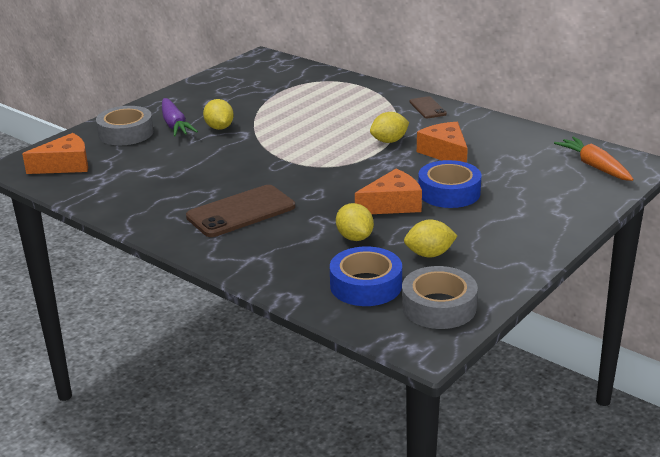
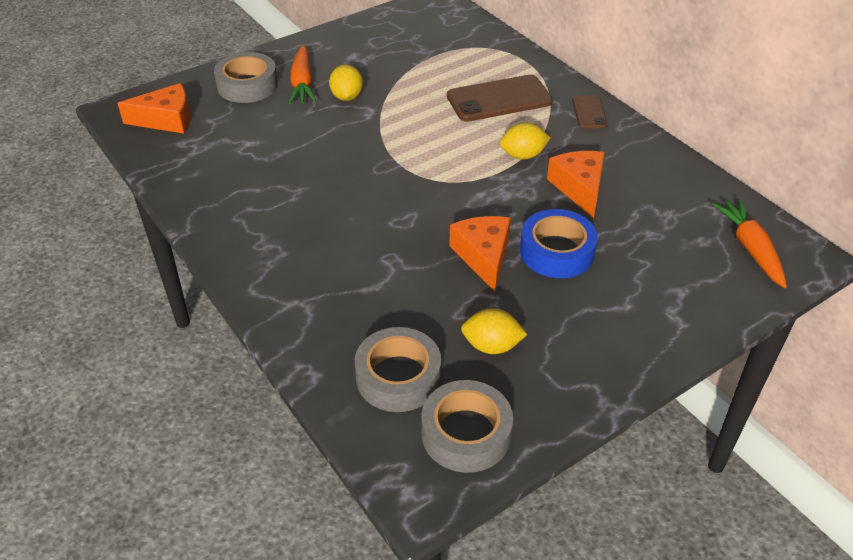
camera: 15 degrees right, 15 degrees up
purple carrot [162,98,198,137] -> orange carrot [289,45,317,104]
brown phone [186,185,295,237] -> brown phone moved to [447,75,553,122]
blue tape [330,246,402,306] -> grey tape [355,327,441,412]
yellow lemon [336,203,374,241] -> none
orange cheese [355,169,422,214] -> orange cheese turned 90 degrees counterclockwise [449,216,511,292]

